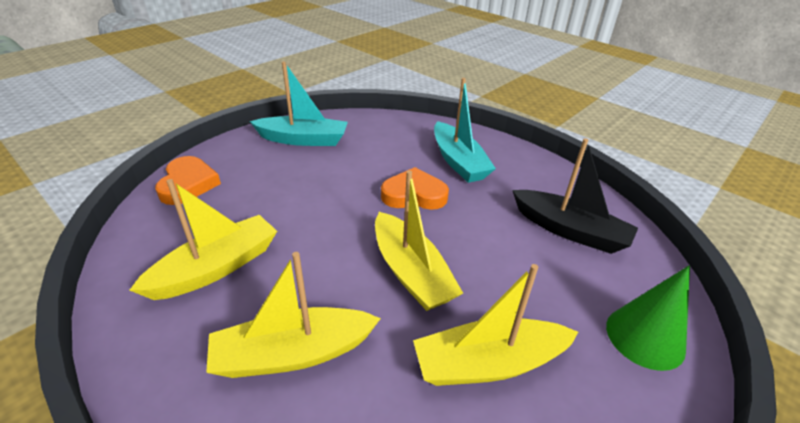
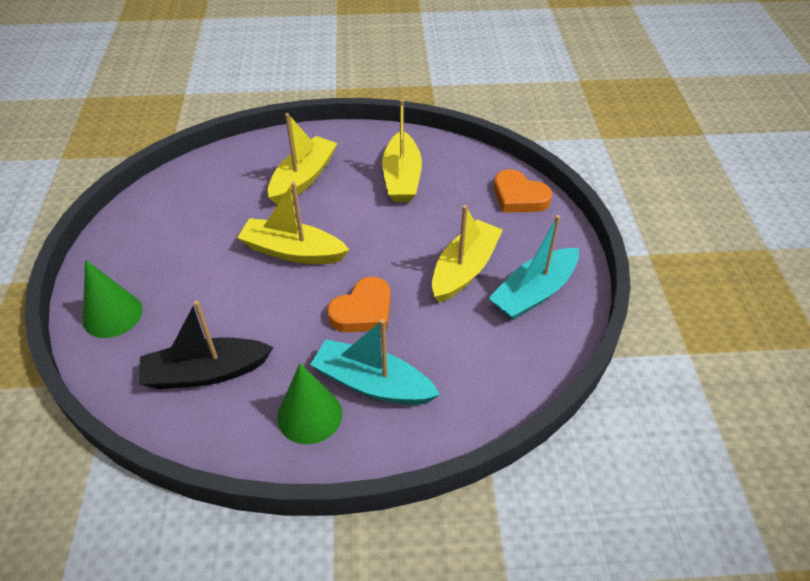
camera: 135 degrees right, 10 degrees up
yellow boat [413,264,578,386] -> yellow boat moved to [432,205,503,303]
none -> green cone [277,363,342,444]

